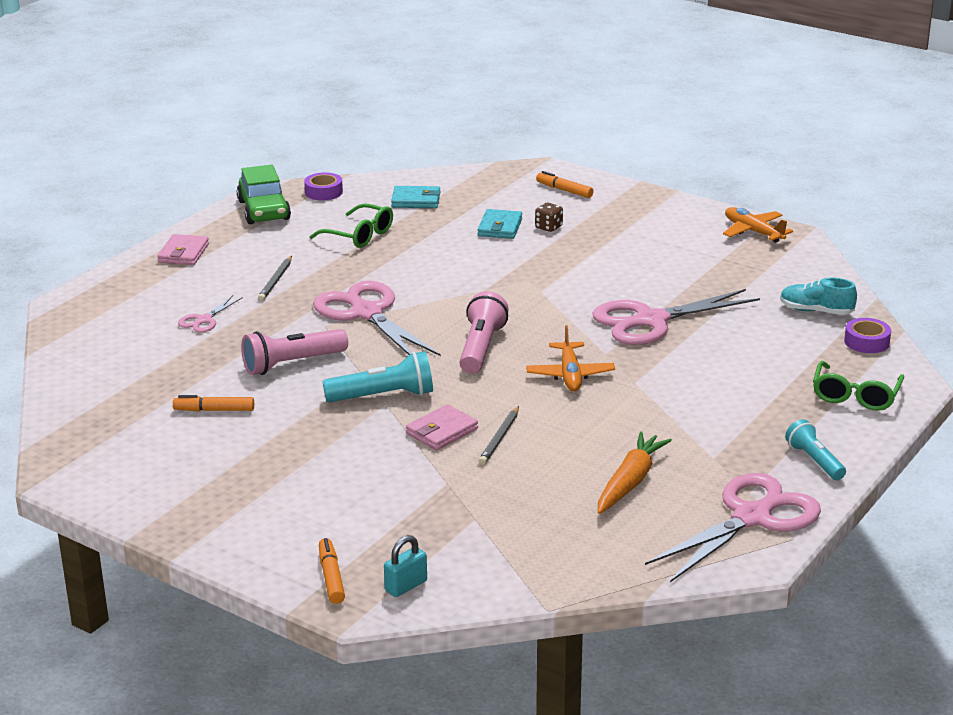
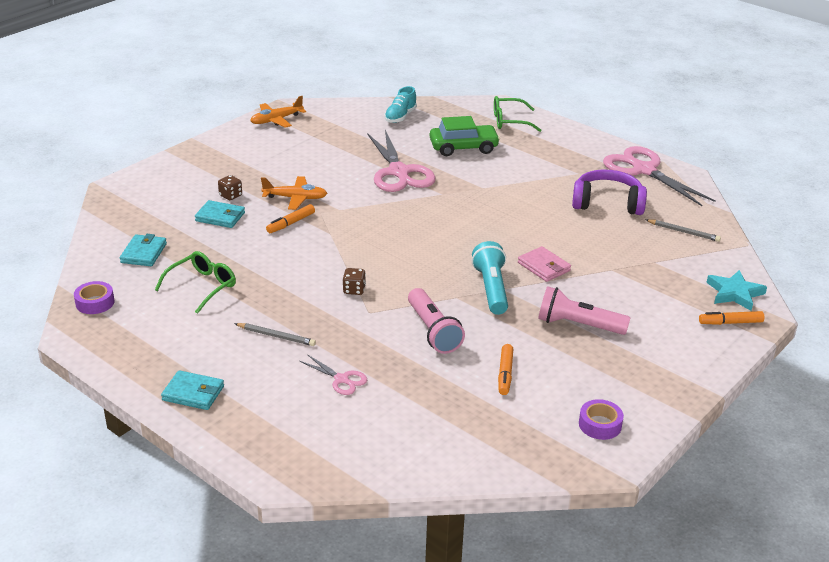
camera: 85 degrees left, 5 degrees up
pink wallet [157,234,209,265] -> turquoise wallet [161,370,224,410]
green car [237,165,291,224] -> green car moved to [430,116,500,156]
pink scissors [313,281,441,356] -> brown dice [342,268,366,295]
turquoise padlock [384,535,427,597] -> turquoise star [706,270,767,311]
pink flashlight [460,291,509,374] -> pink flashlight moved to [538,286,630,335]
grey pencil [478,406,519,465] -> grey pencil moved to [646,219,721,242]
orange plane [526,325,615,391] -> orange plane moved to [261,176,328,210]
orange marker [536,171,594,198] -> orange marker moved to [266,204,315,233]
orange carrot [598,432,672,514] -> purple headphones [572,169,647,215]
turquoise flashlight [785,419,846,480] -> none
green glasses [813,361,904,411] -> green glasses turned 150 degrees clockwise [494,96,541,132]
purple tape [844,318,891,353] -> purple tape moved to [579,399,624,440]

